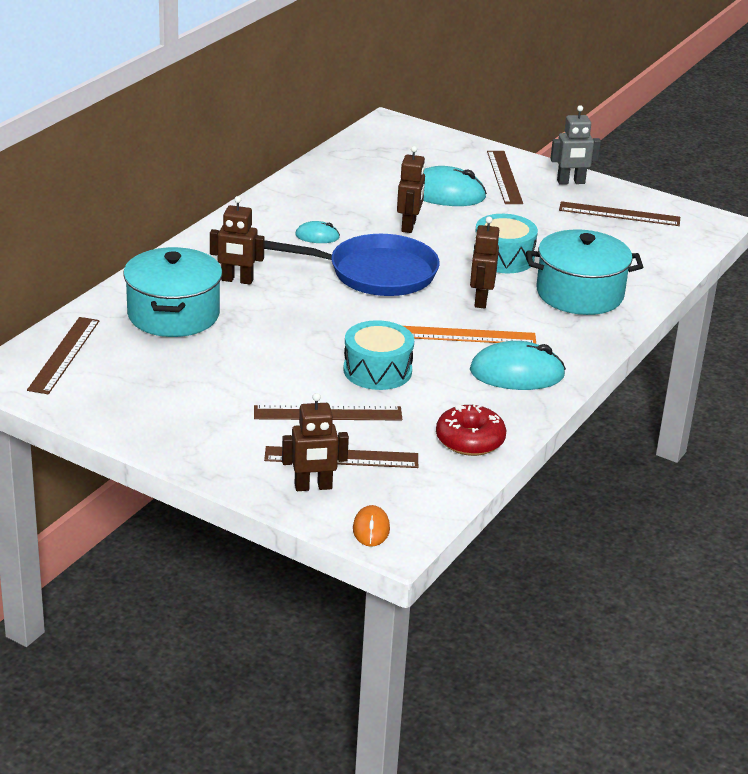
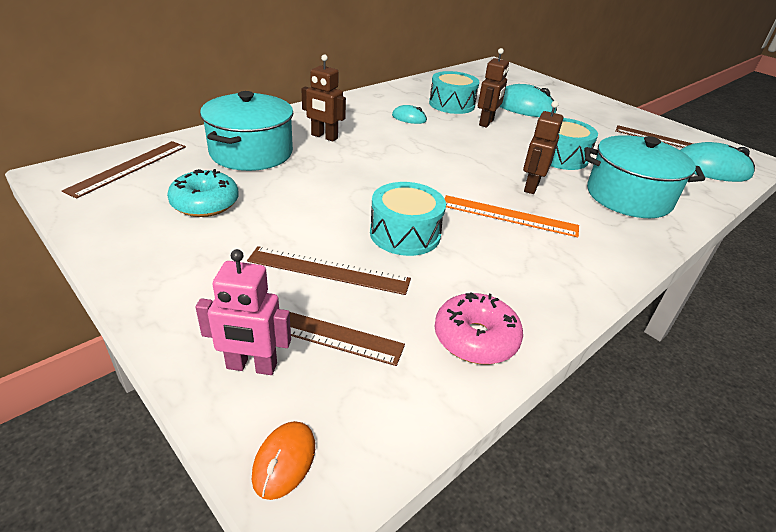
camera: 15 degrees right, 5 degrees up
blue pan [264,234,440,296] -> none
brown robot [282,393,349,491] -> pink robot [196,249,291,375]
red donut [436,403,506,456] -> pink donut [435,293,523,364]
turquoise mouse [470,341,566,390] -> turquoise mouse moved to [680,142,755,182]
brown ruler [487,151,523,204] -> none
grey robot [550,105,601,185] -> none
none -> turquoise donut [167,169,239,217]
none -> turquoise drum [429,71,479,114]

